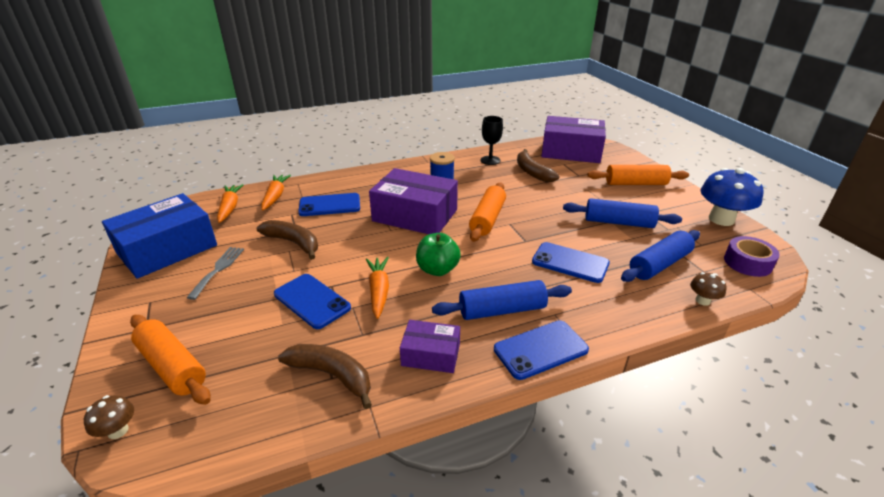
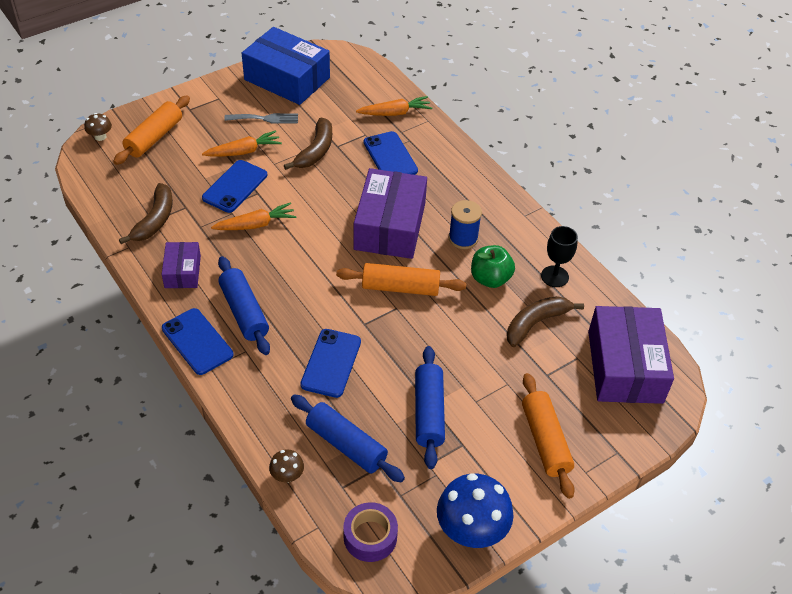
camera: 75 degrees right, 15 degrees up
orange carrot [217,184,243,223] -> orange carrot moved to [202,130,282,157]
green apple [416,233,461,276] -> green apple moved to [471,245,515,288]

